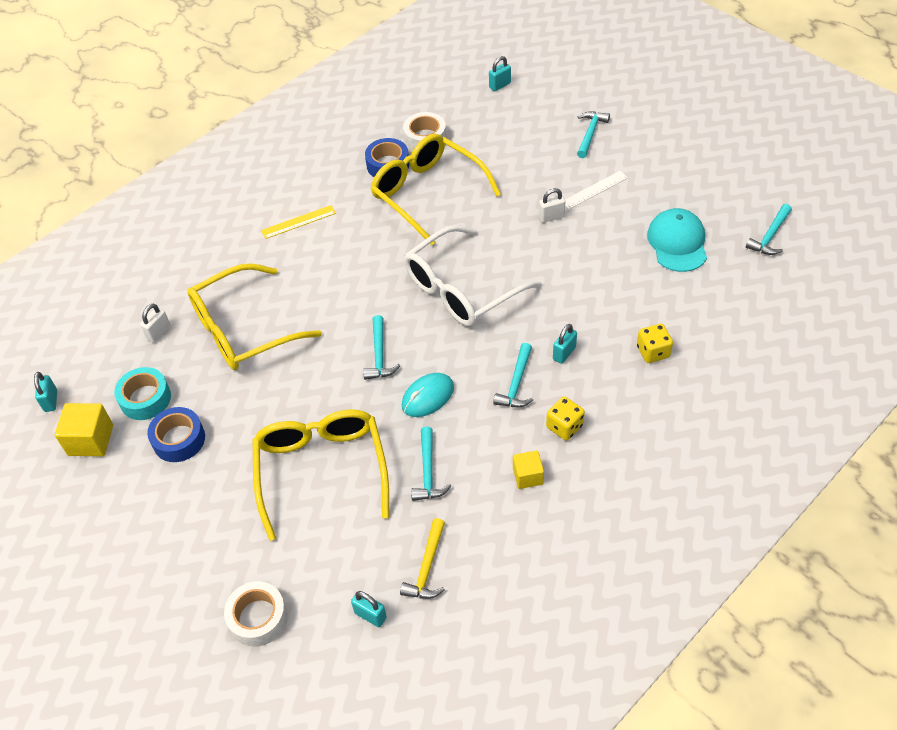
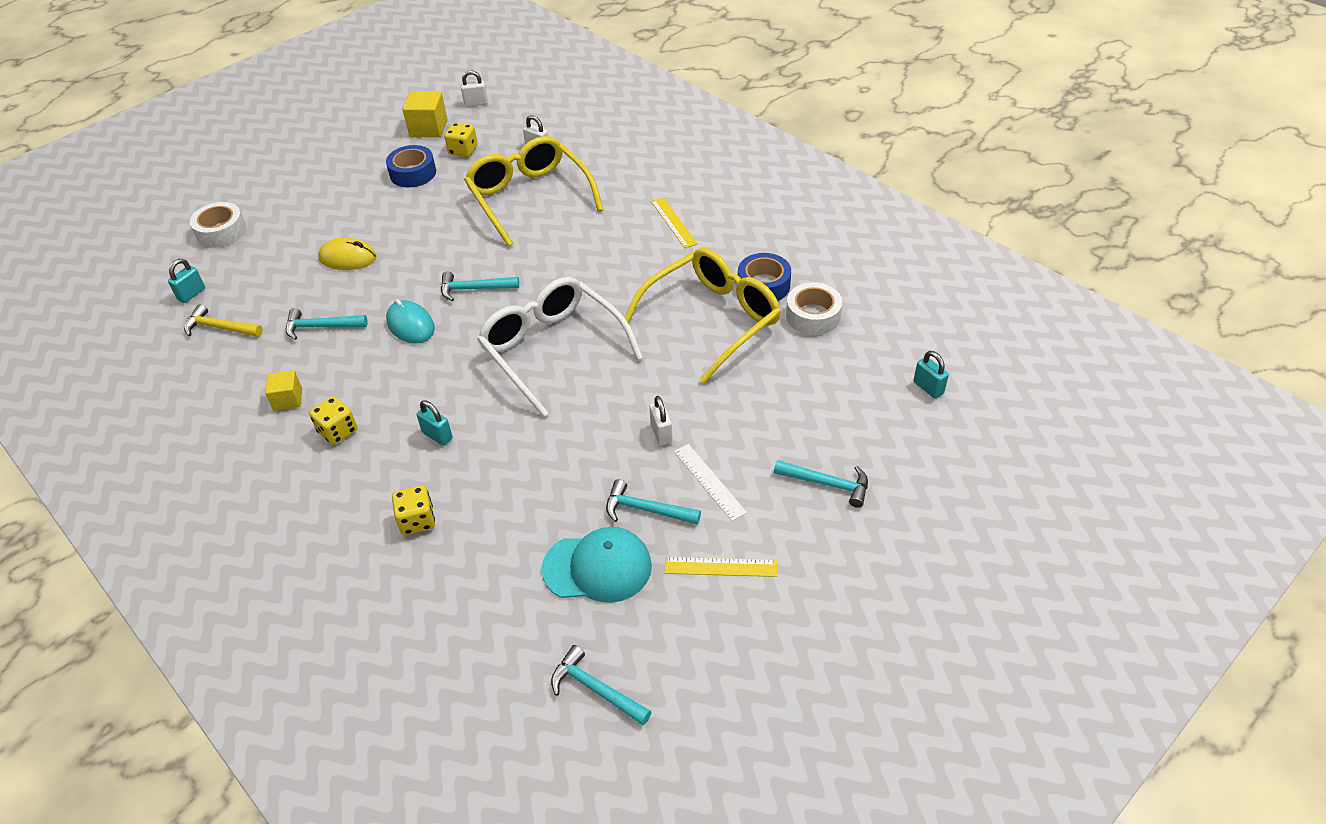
camera: 90 degrees right, 5 degrees down
turquoise padlock [34,372,57,412] -> white padlock [461,71,488,107]
turquoise tape [114,367,171,420] -> yellow dice [444,123,478,157]
yellow glasses [252,409,389,541] -> yellow mouse [318,238,377,270]
turquoise hammer [493,343,533,407] -> turquoise hammer moved to [606,479,701,525]
none -> yellow ruler [664,557,777,577]

